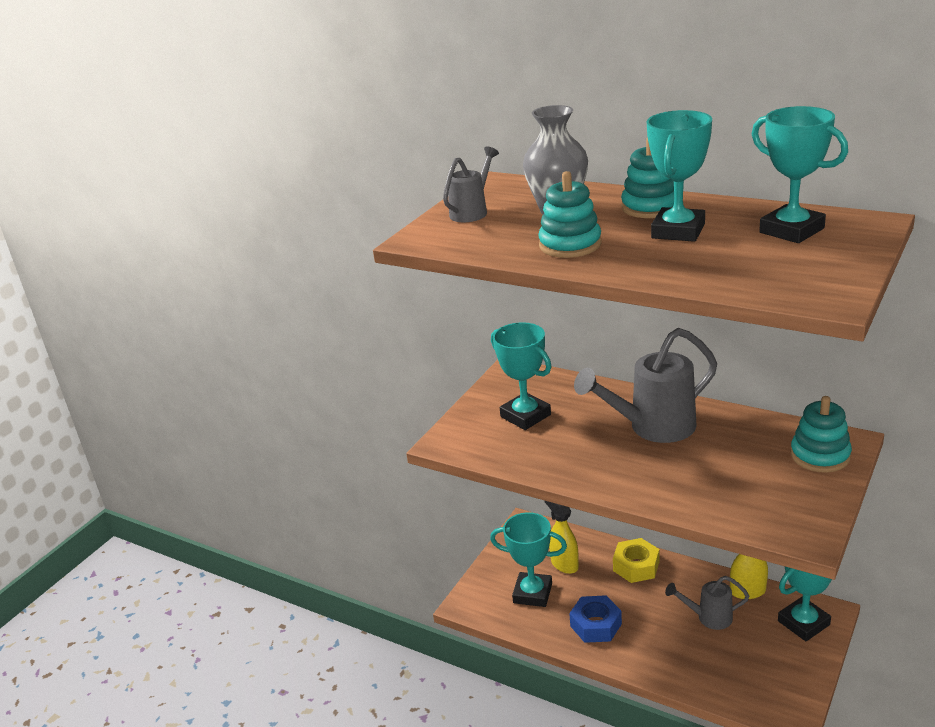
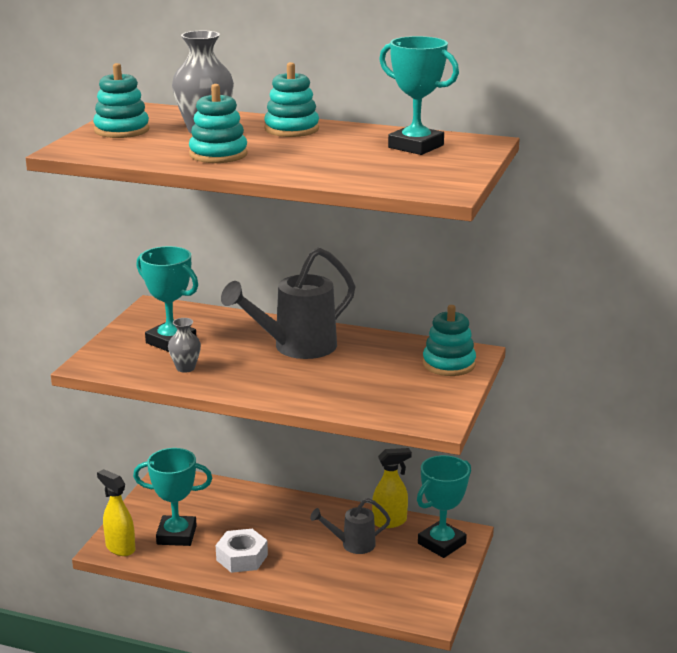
camera: 15 degrees left, 5 degrees down
grey watering can [443,147,499,222] -> turquoise stacking toy [93,63,149,138]
yellow spray bottle [544,500,579,574] -> yellow spray bottle moved to [97,469,135,556]
blue nut [569,595,622,643] -> white nut [216,529,268,573]
yellow nut [613,538,659,583] -> none
turquoise trophy [647,110,712,242] -> none
none -> grey vase [168,318,201,373]

